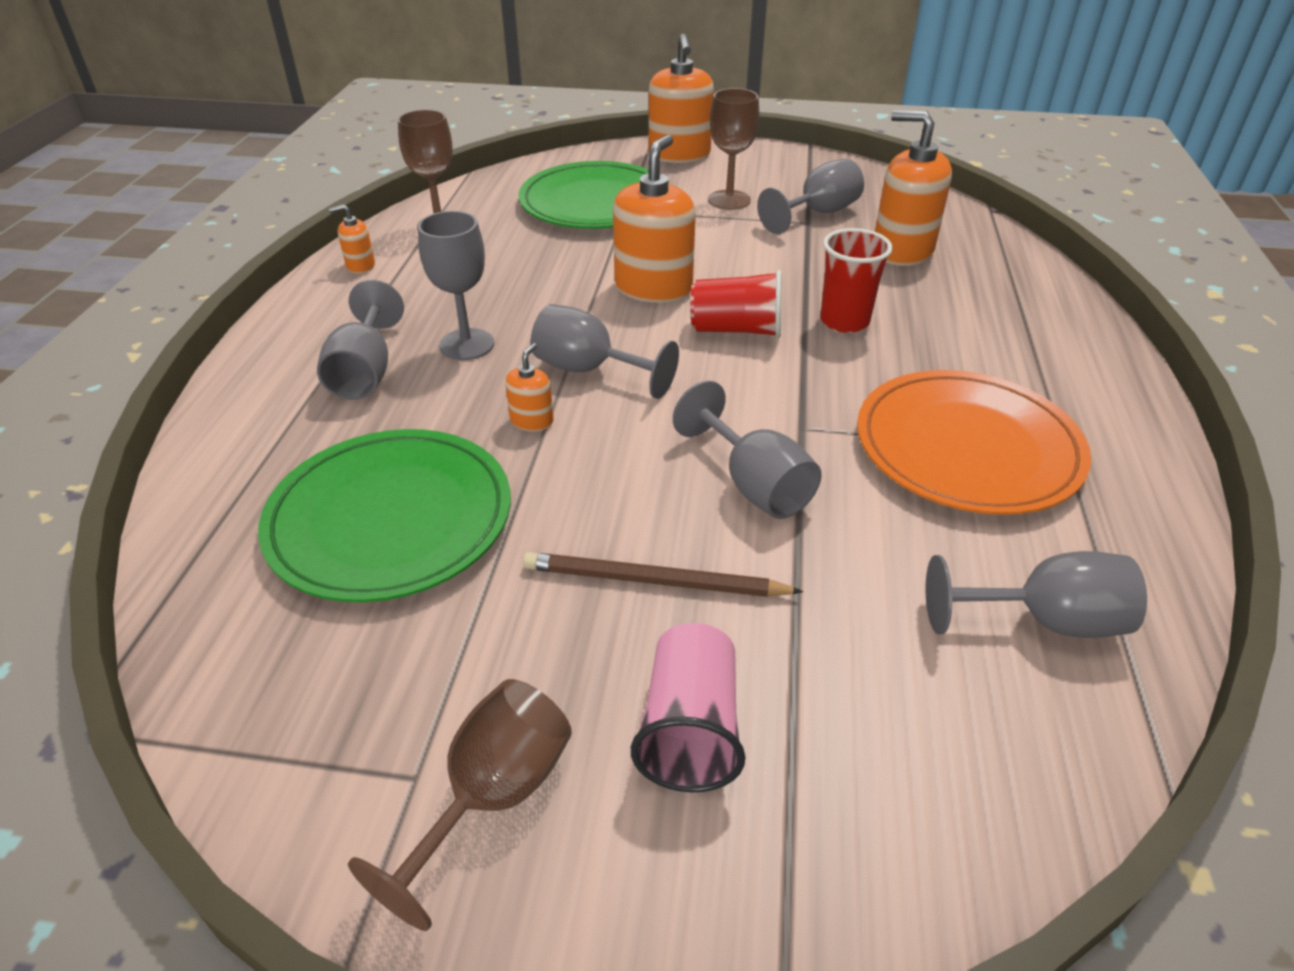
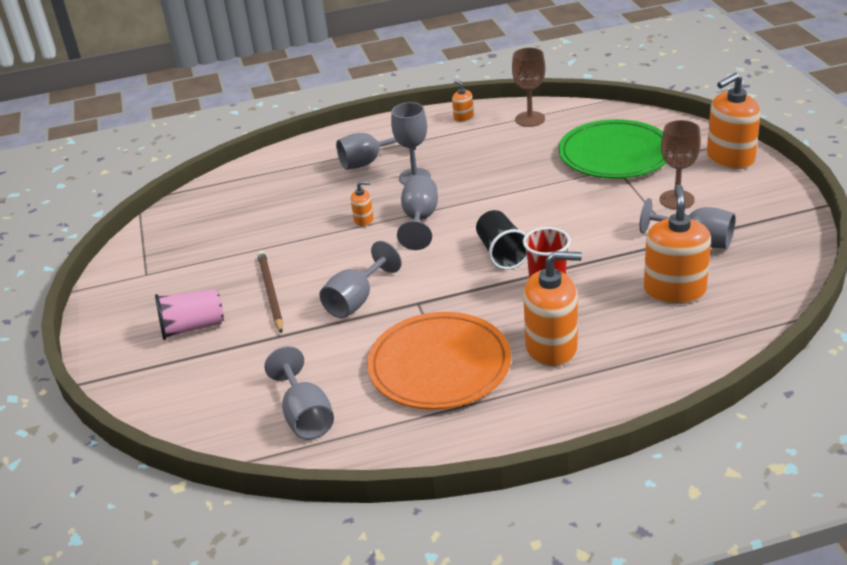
camera: 70 degrees right, 5 degrees down
green plate [258,429,511,602] -> none
brown goblet [348,679,572,931] -> none
orange soap dispenser [613,135,696,303] -> orange soap dispenser moved to [523,251,582,367]
red cup [690,270,781,338] -> black cup [476,210,527,270]

